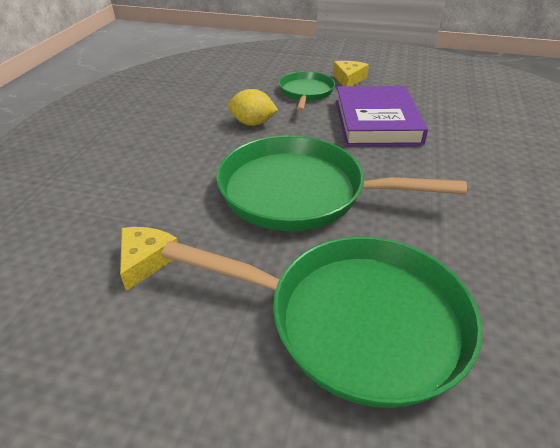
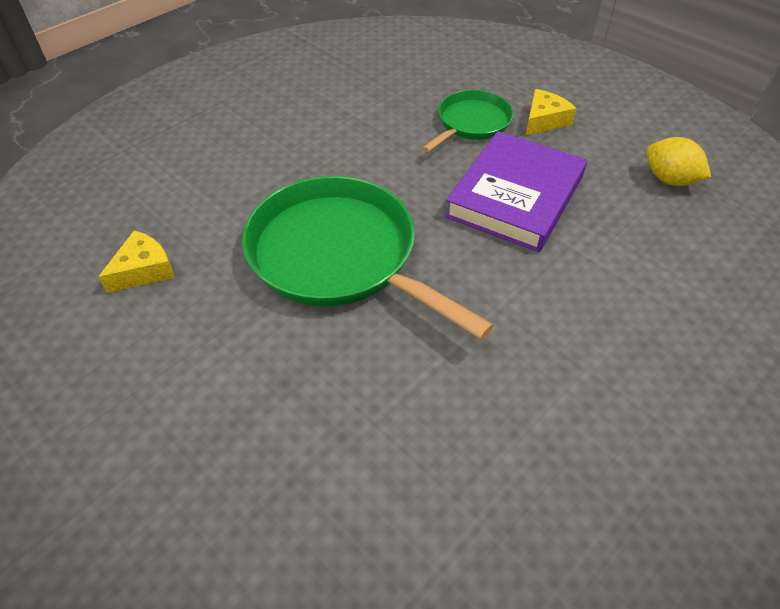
camera: 30 degrees right, 10 degrees up
green pan [161,236,482,408] -> none
yellow lemon [228,89,278,126] -> yellow lemon moved to [647,137,711,186]

